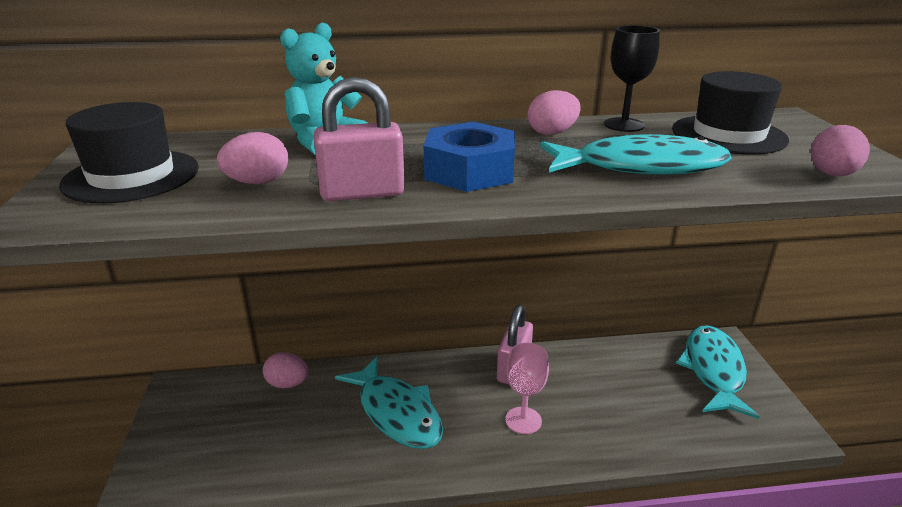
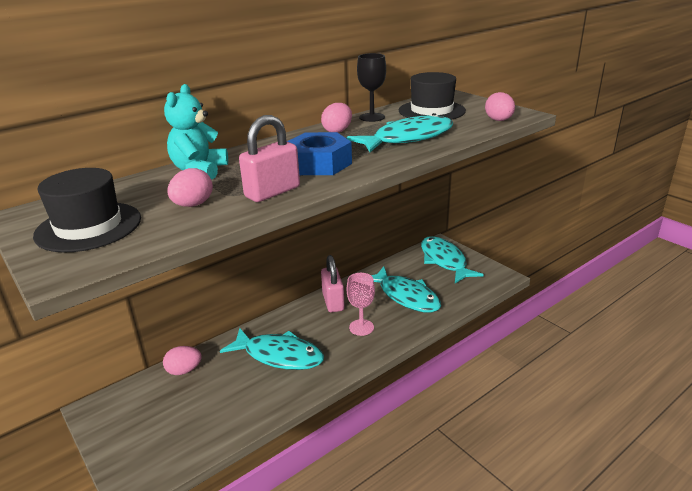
camera: 30 degrees left, 0 degrees up
none -> turquoise fish [371,266,441,313]

